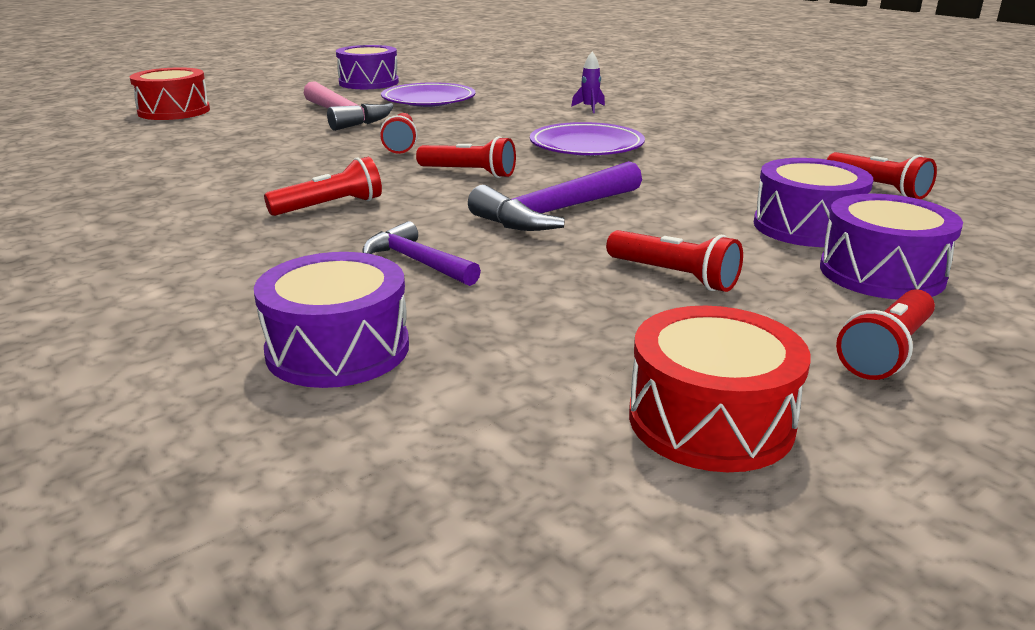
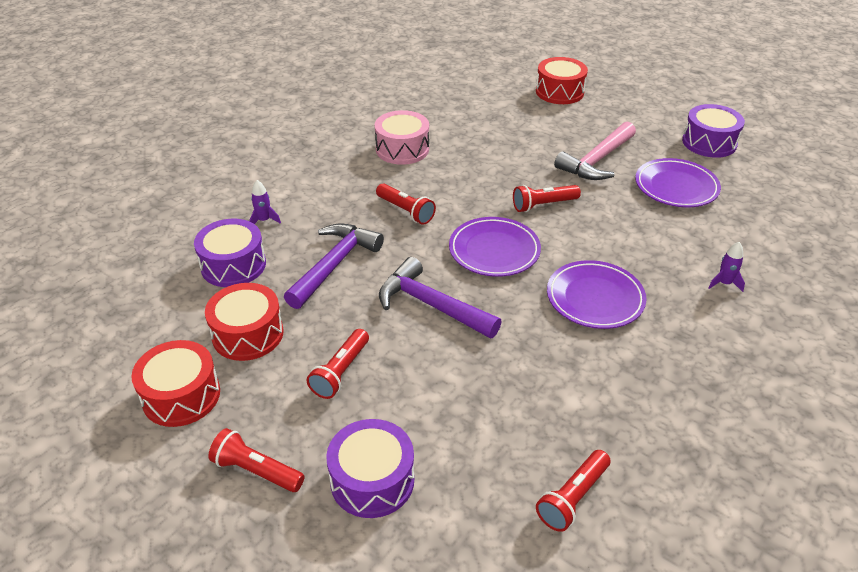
camera: 75 degrees right, 15 degrees up
purple hammer [363,221,481,286] -> purple hammer [284,224,384,309], size x1.59
red flashlight [416,136,516,178] -> purple plate [449,217,541,277]
purple drum [754,158,873,247] -> none
none -> red drum [205,283,284,361]
none -> purple rocket [249,180,281,224]
none -> pink drum [375,110,429,165]

